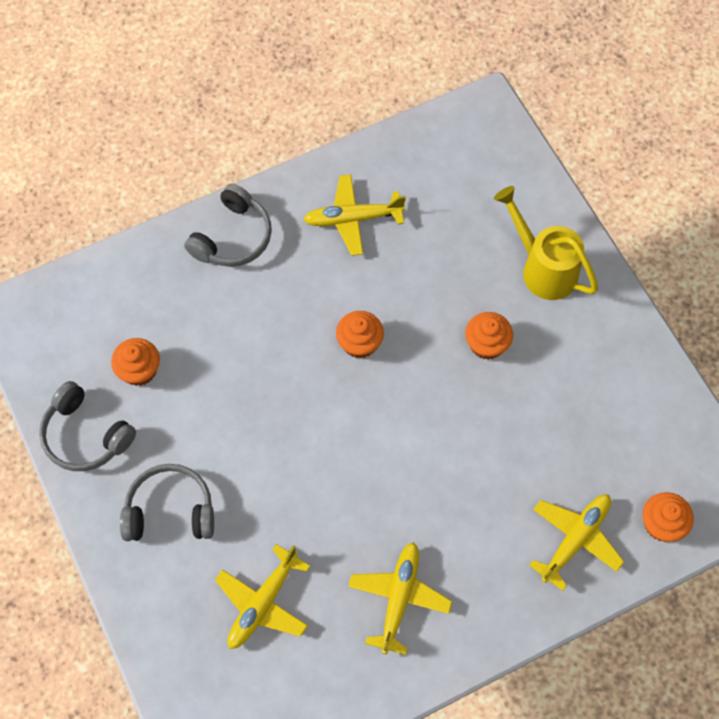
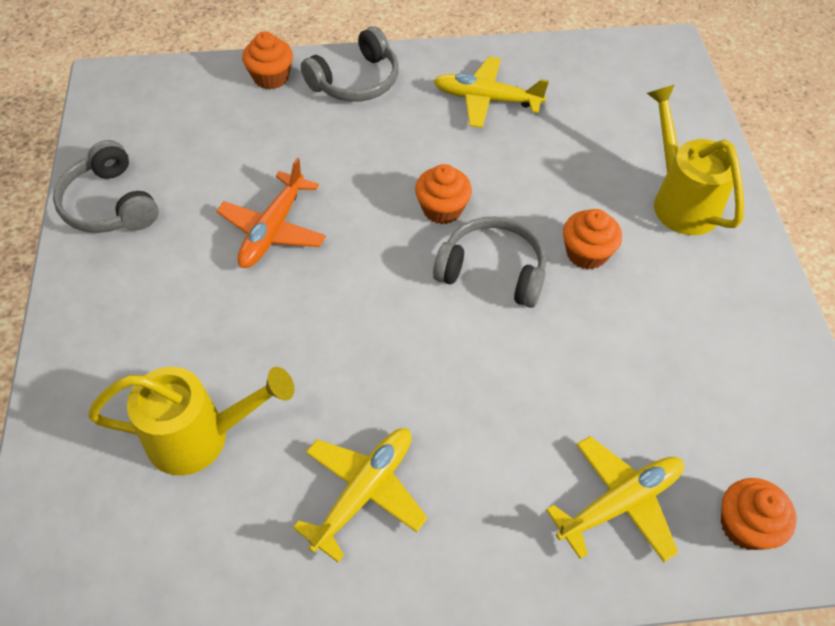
camera: 20 degrees right, 10 degrees down
orange cupcake [111,338,160,386] -> orange cupcake moved to [242,32,293,89]
grey headphones [120,464,214,541] -> grey headphones moved to [433,217,546,308]
yellow plane [215,544,310,649] -> yellow watering can [88,367,295,475]
none -> orange plane [216,158,326,268]

